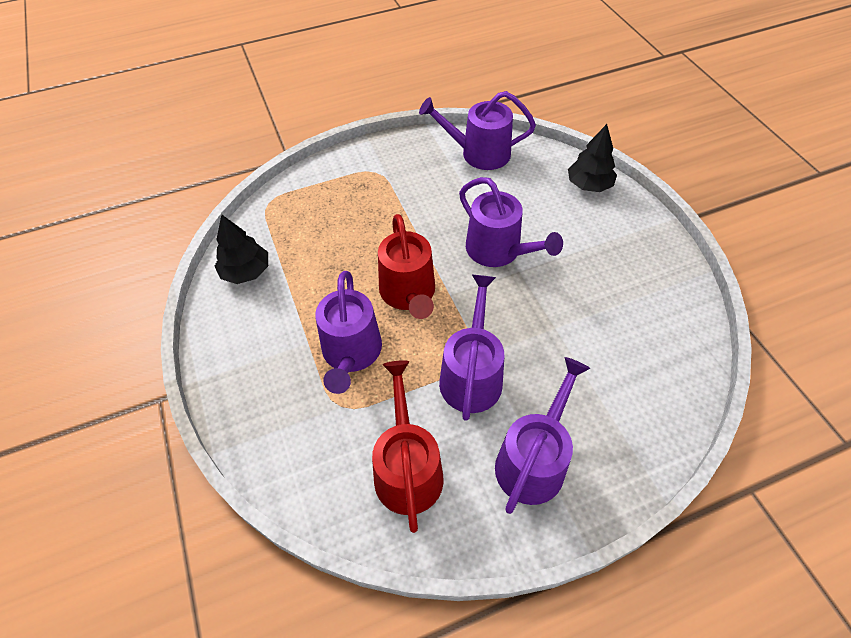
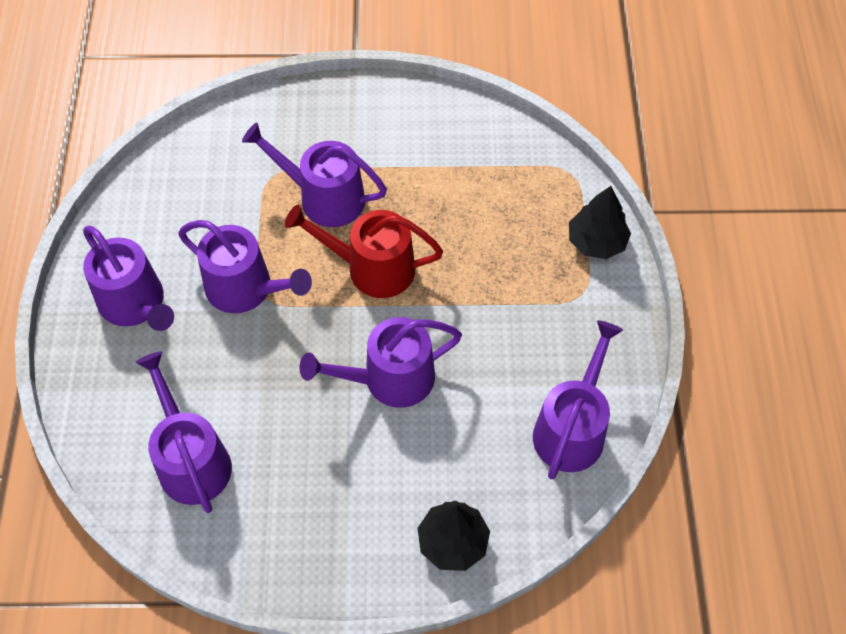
camera: 110 degrees right, 5 degrees up
black tree [215,215,268,284] -> black tree moved to [569,186,631,259]
red watering can [372,360,443,533] -> none
none -> purple watering can [136,351,232,513]

